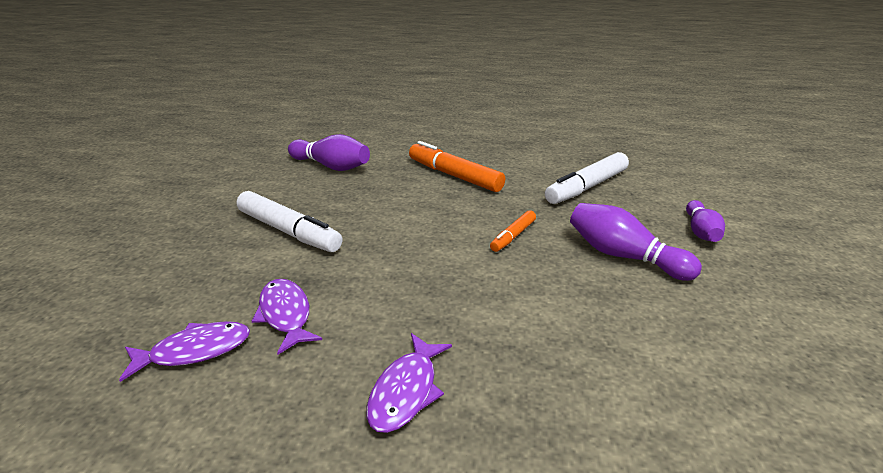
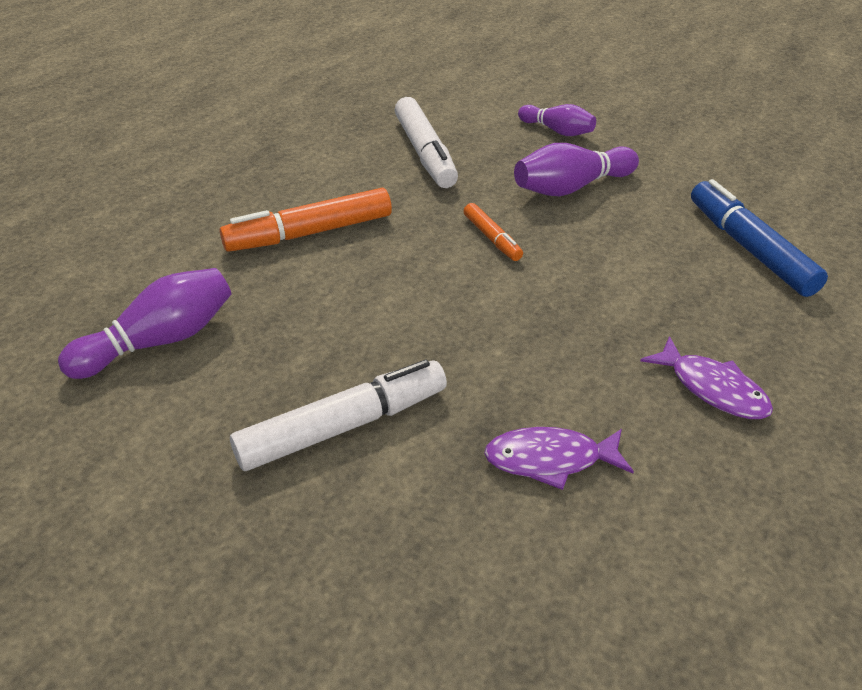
camera: 65 degrees left, 10 degrees up
purple fish [119,321,250,382] -> none
none -> blue marker [691,179,828,297]

